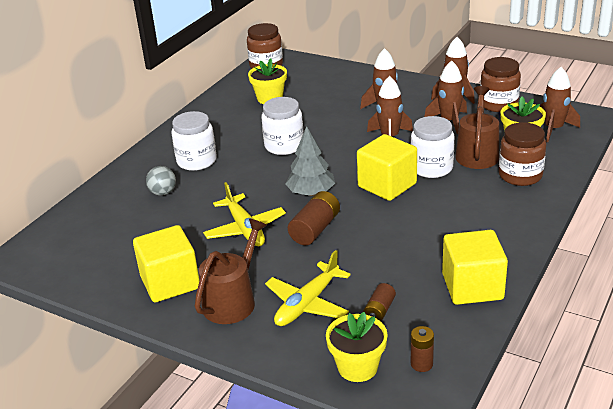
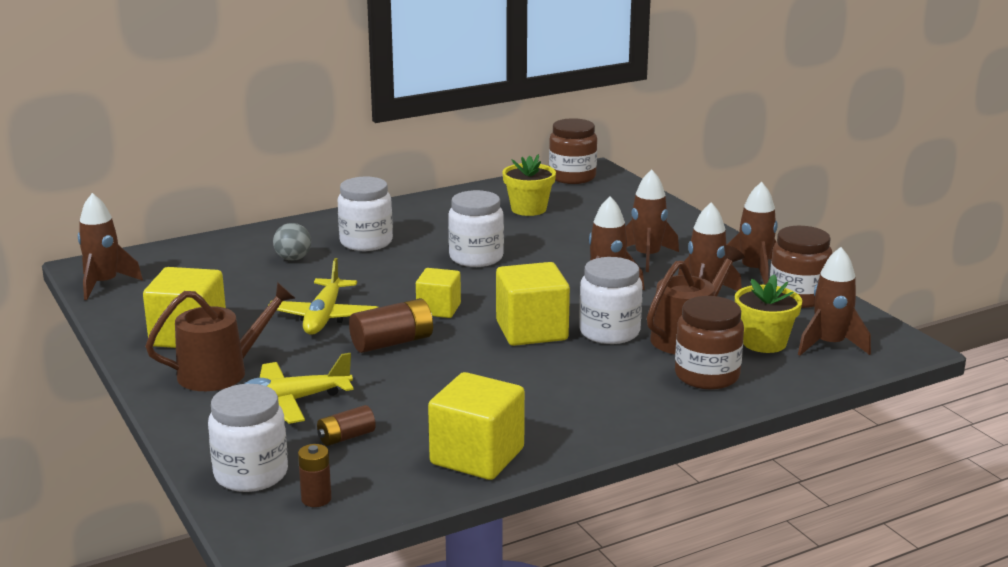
camera: 30 degrees right, 10 degrees down
grey tree [285,126,335,196] -> yellow cube [416,268,461,318]
yellow flower pot [326,312,388,382] -> white jar [208,384,288,492]
none -> brown rocket [78,193,143,300]

